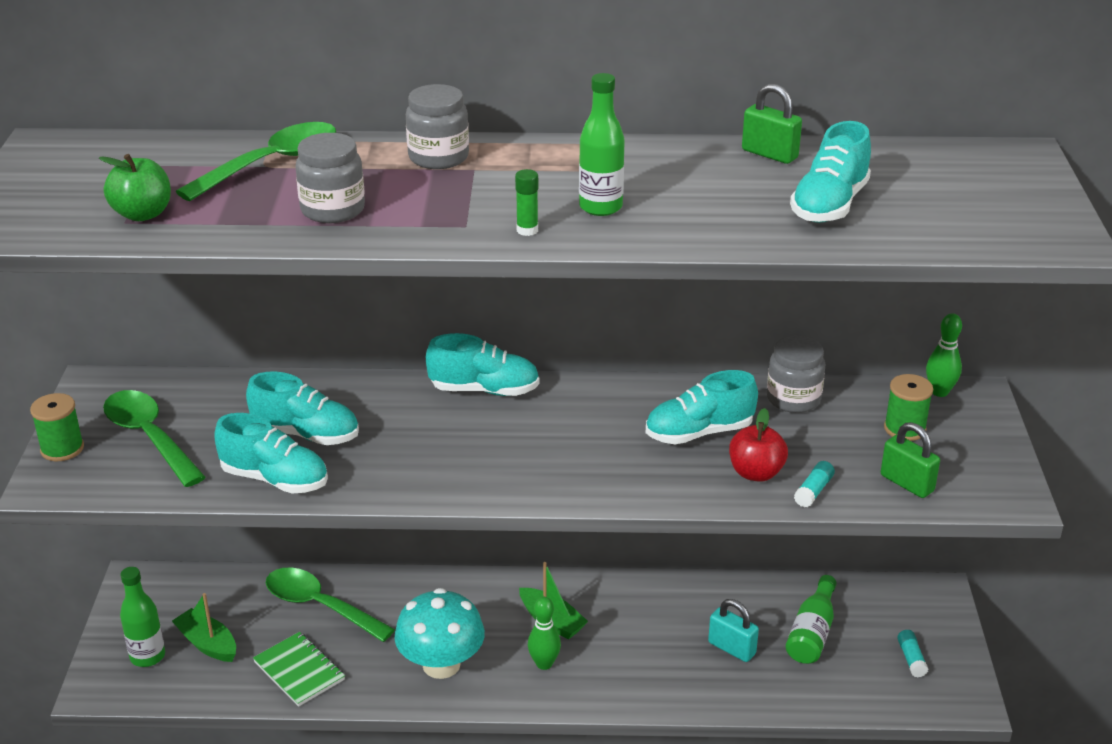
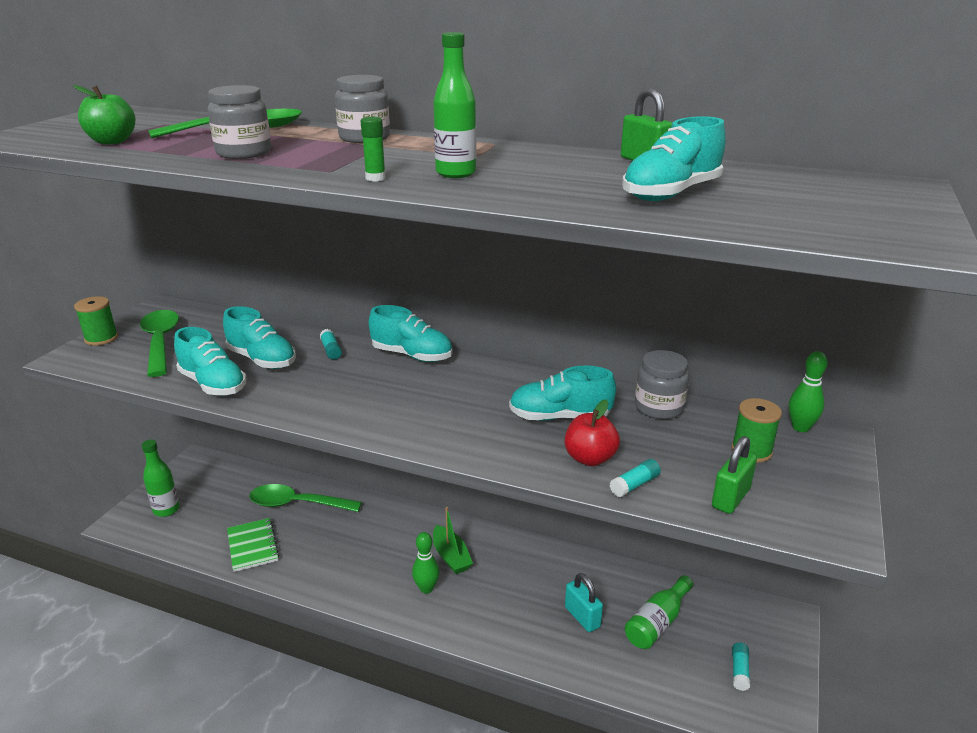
camera: 20 degrees right, 5 degrees down
green boat [172,593,236,662] -> none
green spoon [266,567,395,642] -> green spoon turned 45 degrees counterclockwise [249,484,362,512]
turquoise mushroom [395,588,485,679] -> none
green padlock [881,422,940,498] -> green padlock turned 60 degrees clockwise [712,436,757,514]
none -> turquoise glue stick [320,329,342,360]

